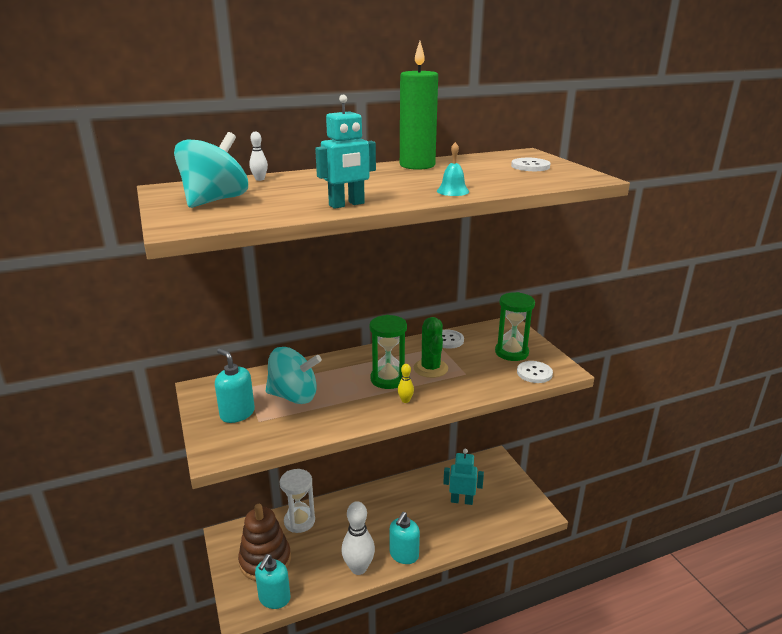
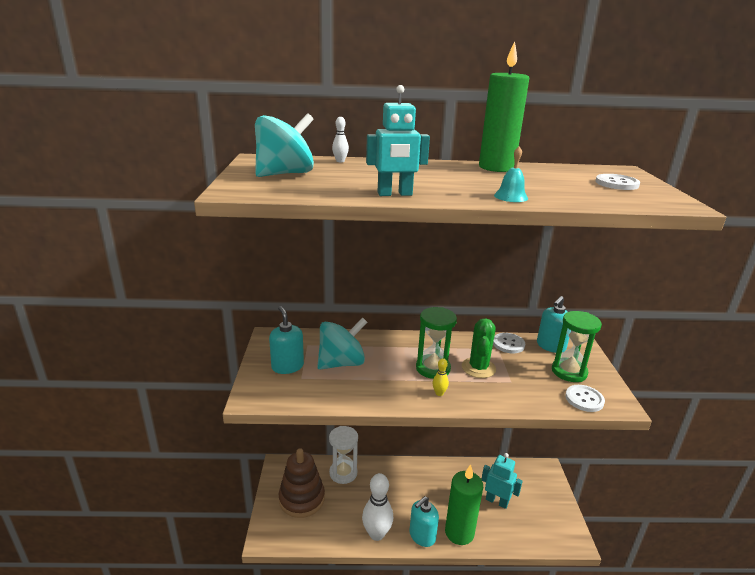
camera: 20 degrees right, 0 degrees up
turquoise soap dispenser [255,554,290,609] -> turquoise soap dispenser moved to [537,296,569,353]
turquoise spinning top [266,347,322,404] -> turquoise spinning top turned 60 degrees counterclockwise [317,317,367,370]
none -> green candle [445,464,483,545]

